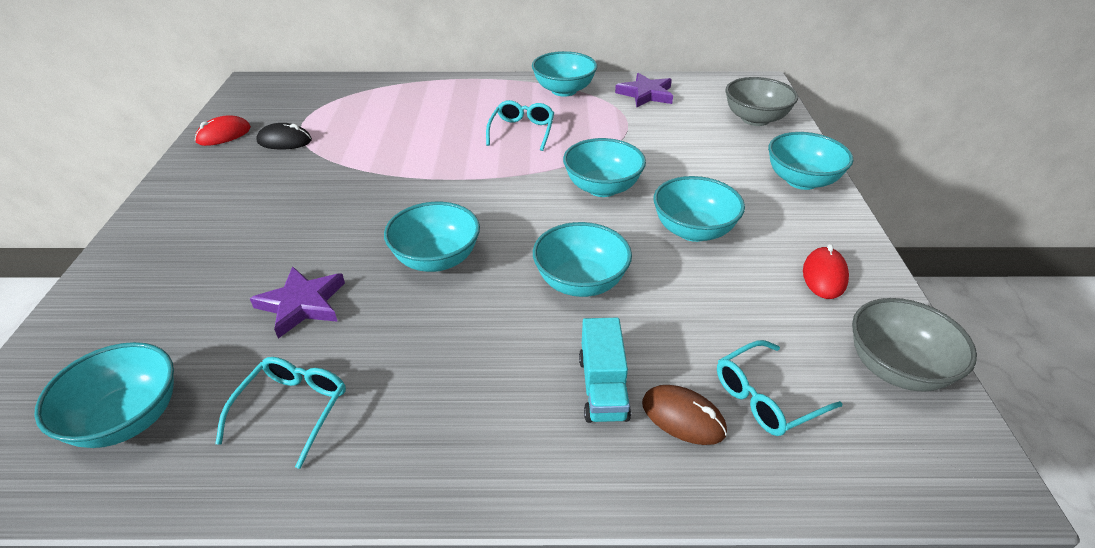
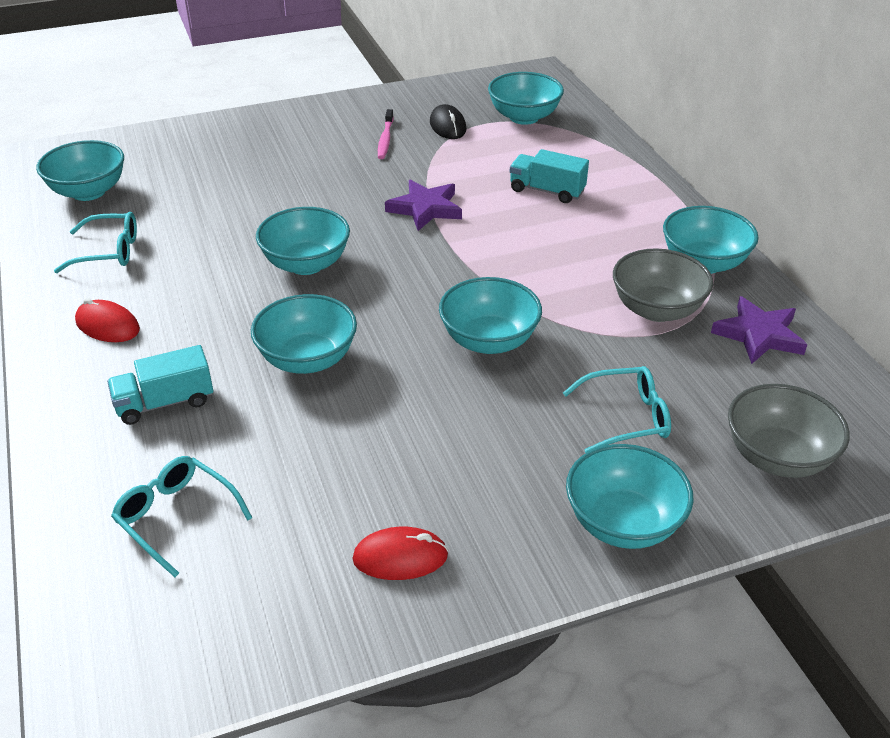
camera: 70 degrees right, 0 degrees up
red mouse [195,115,251,146] -> red mouse moved to [75,298,140,342]
purple star [250,266,345,339] -> purple star moved to [385,180,462,231]
turquoise glasses [486,100,554,151] -> turquoise glasses moved to [563,366,671,453]
brown mouse [642,385,727,445] -> none
turquoise bowl [654,176,745,242] -> turquoise bowl moved to [488,72,564,125]
grey bowl [852,298,977,392] -> grey bowl moved to [613,248,713,322]
none -> pink toothbrush [378,109,393,159]
none -> turquoise truck [510,149,589,203]

